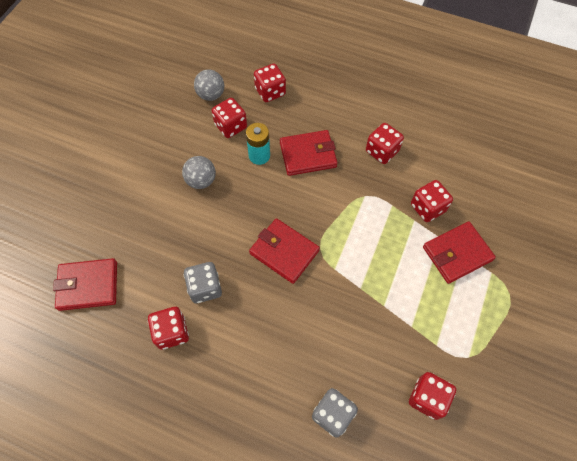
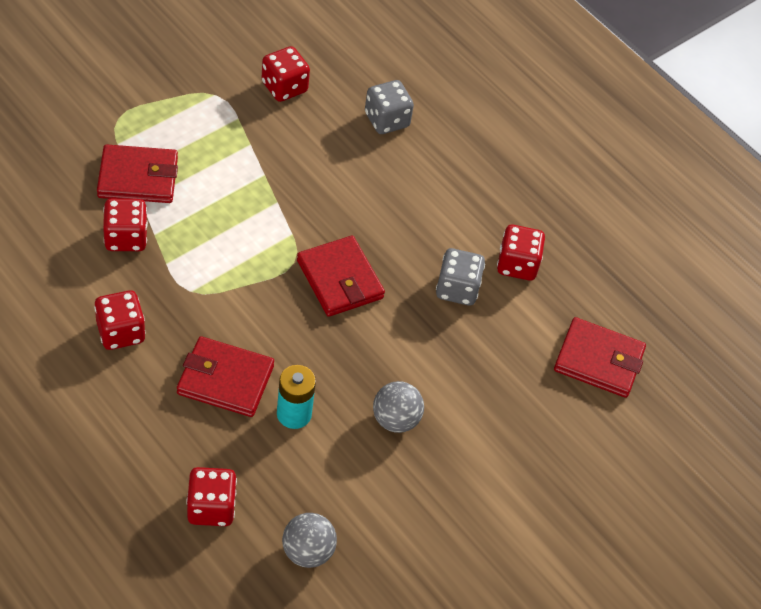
camera: 160 degrees left, 10 degrees down
red dice [212,98,247,138] -> none

